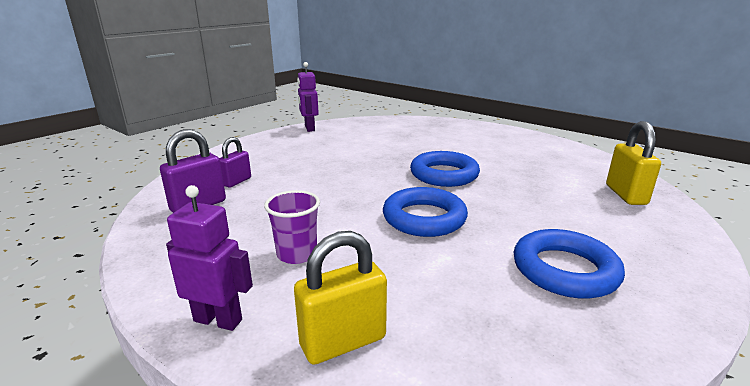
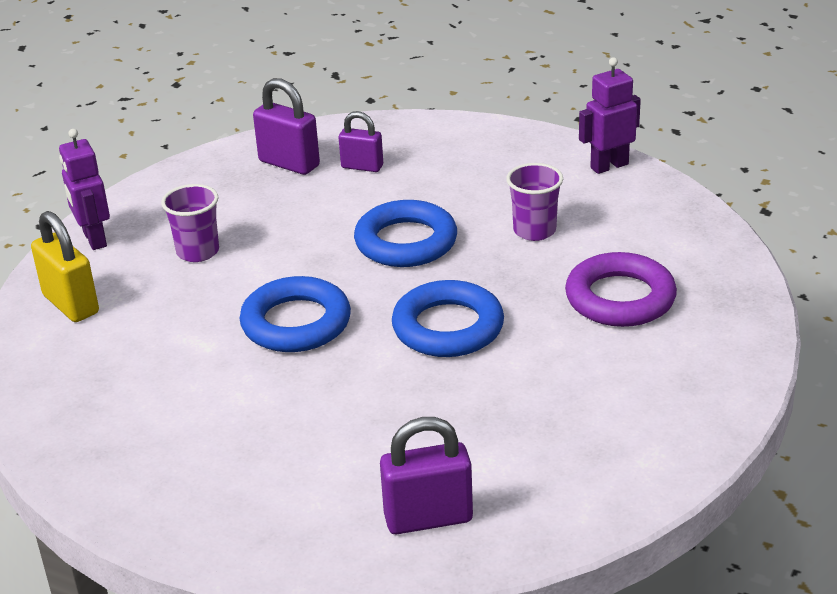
camera: 80 degrees right, 10 degrees up
purple robot [166,185,253,331] -> purple robot turned 150 degrees clockwise [59,129,110,250]
blue ring [514,229,625,299] -> blue ring moved to [354,200,457,267]
yellow padlock [606,121,661,205] -> purple padlock [380,417,473,534]
none -> purple cup [506,163,563,241]
none -> purple ring [565,252,677,327]

